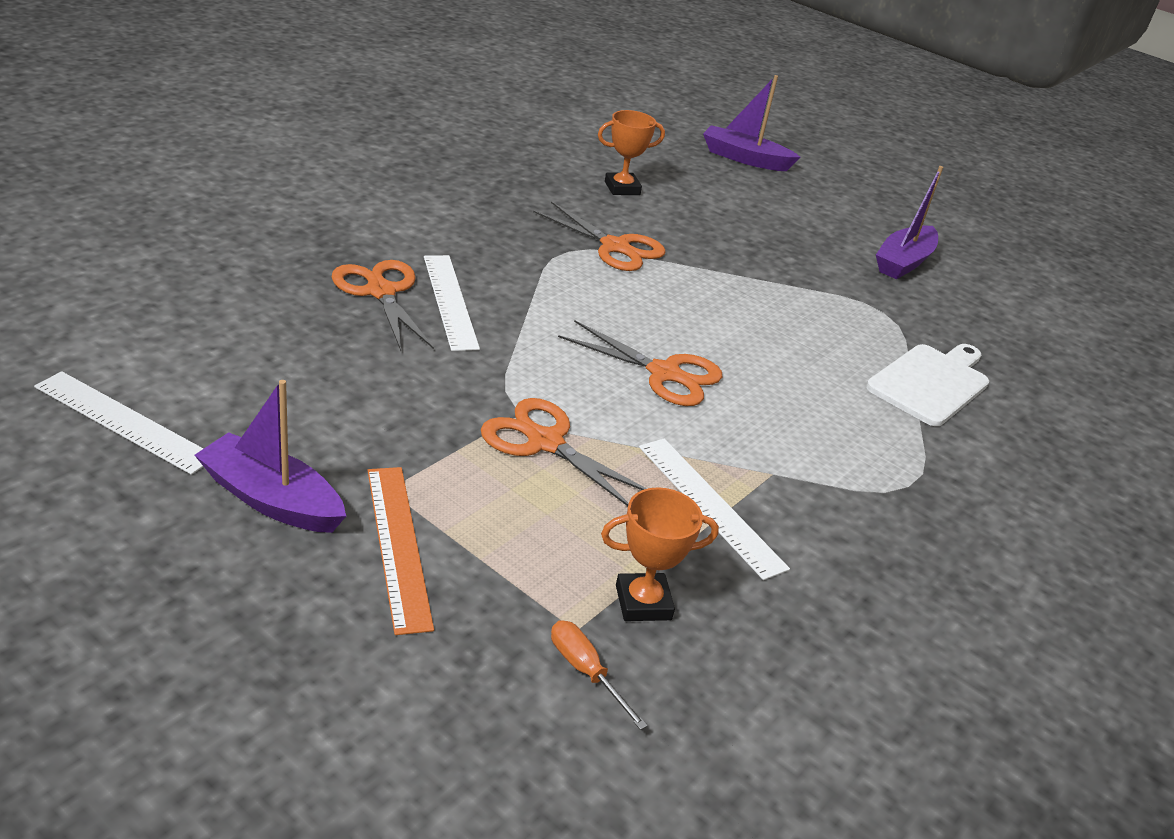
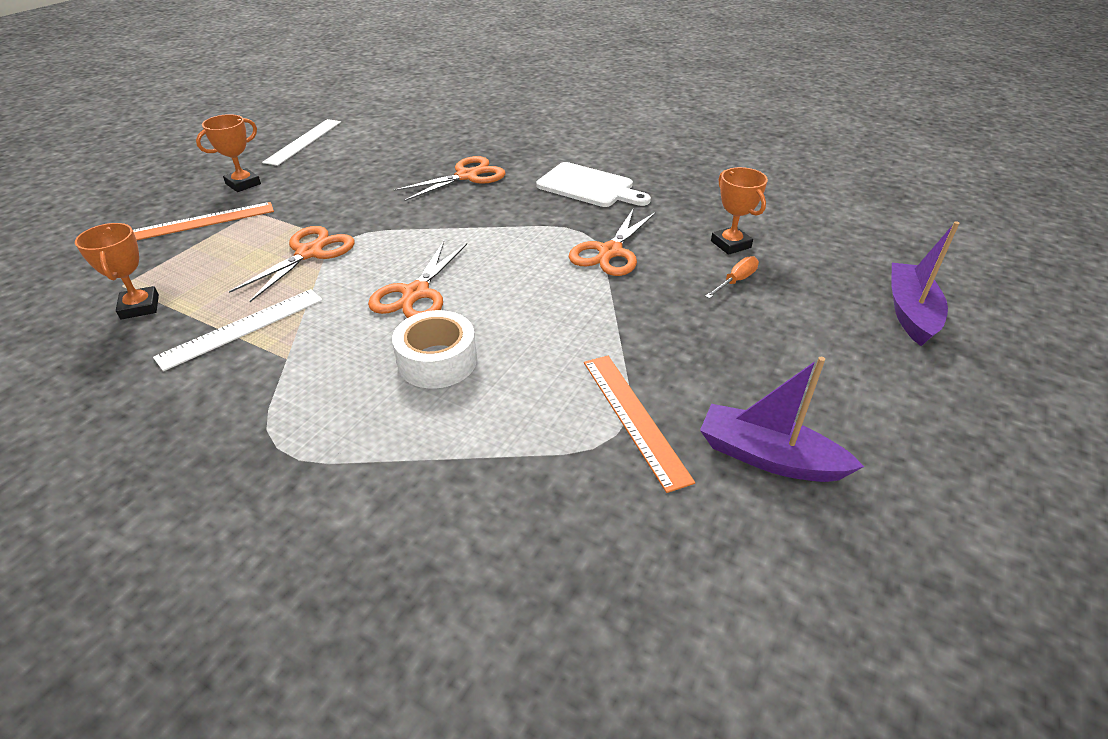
camera: 85 degrees right, 5 degrees up
purple boat [194,380,346,533] -> orange trophy [196,114,261,192]
white ruler [424,255,480,351] -> none
orange screwdriver [551,620,648,730] -> orange screwdriver moved to [705,256,759,299]
white cutting board [866,344,989,426] -> white cutting board moved to [536,162,651,207]
none -> white tape [392,310,477,389]
none -> orange ruler [584,356,695,493]

